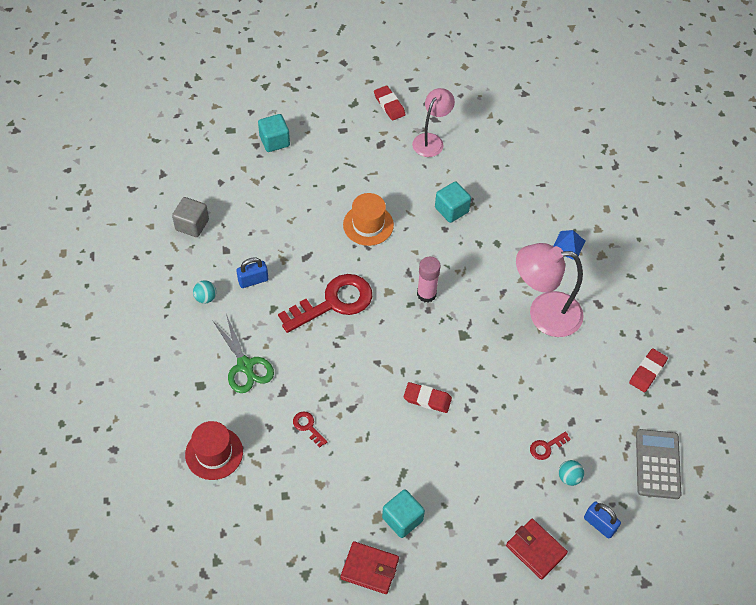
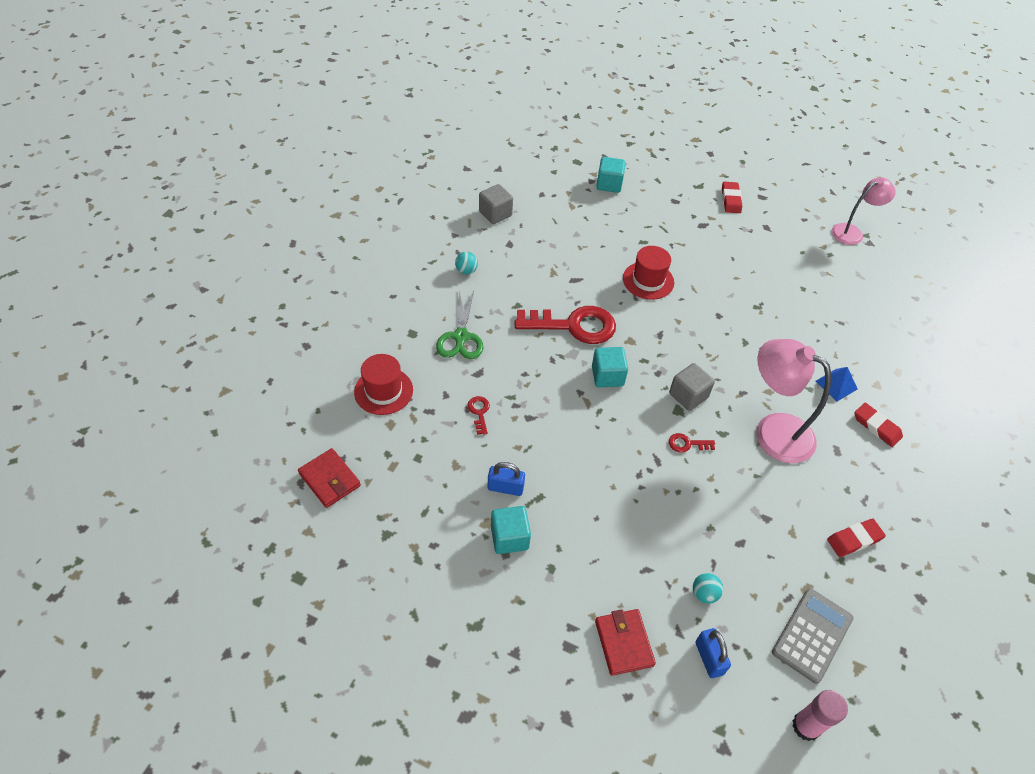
camera: 30 degrees right, 5 degrees down
blue padlock [236,257,268,288] -> blue padlock moved to [488,462,525,496]
red wallet [341,541,399,594] -> red wallet moved to [298,448,361,508]
orange hat [343,193,394,246] -> red hat [623,246,674,300]
red eraser [403,382,452,413] -> red eraser moved to [854,403,903,447]
pink lamp [412,88,455,157] -> pink lamp moved to [831,177,896,245]
pink glue stick [417,257,441,303] -> pink glue stick moved to [792,690,848,741]
turquoise cube [435,182,471,223] -> turquoise cube moved to [592,347,628,387]
red key [530,432,571,460] -> red key moved to [669,433,715,453]
none -> grey cube [669,363,715,411]

